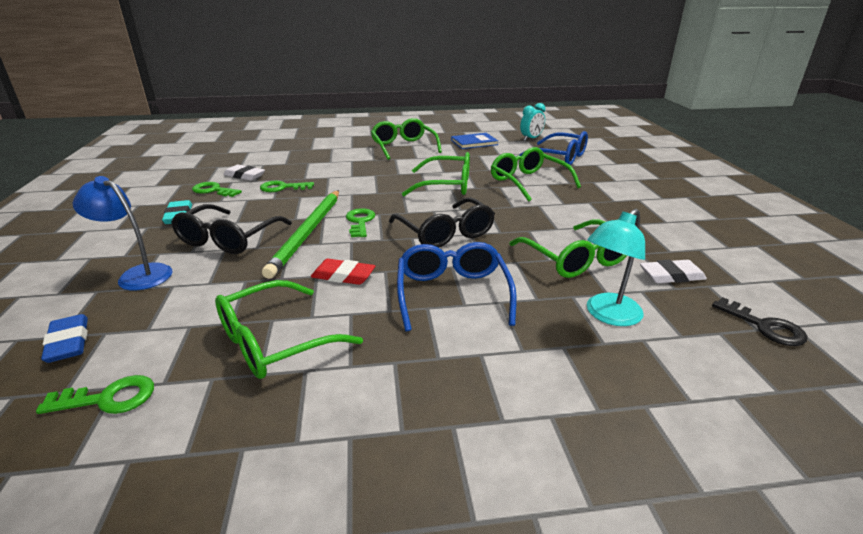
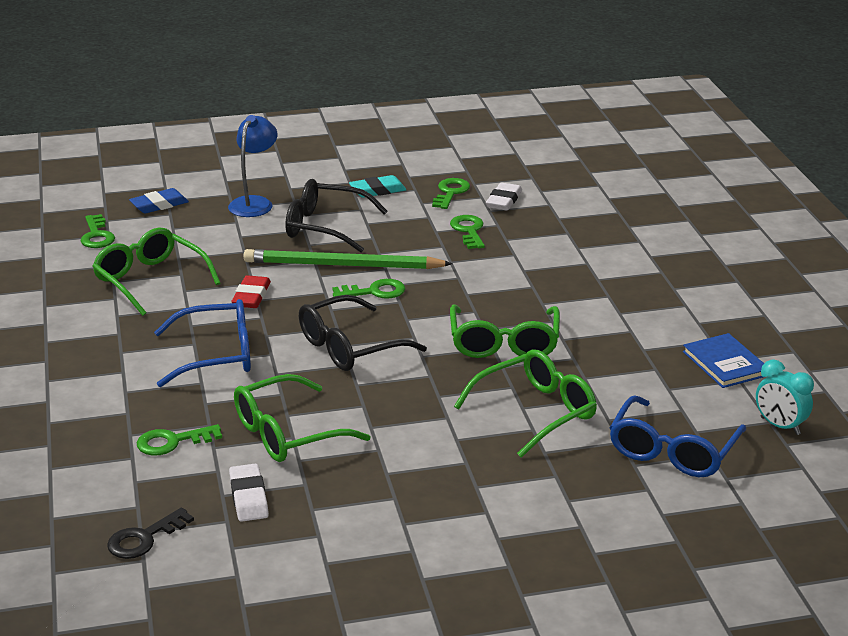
camera: 85 degrees right, 0 degrees up
green glasses [371,118,442,160] -> none
turquoise lamp [587,209,645,326] -> green key [137,424,222,456]

